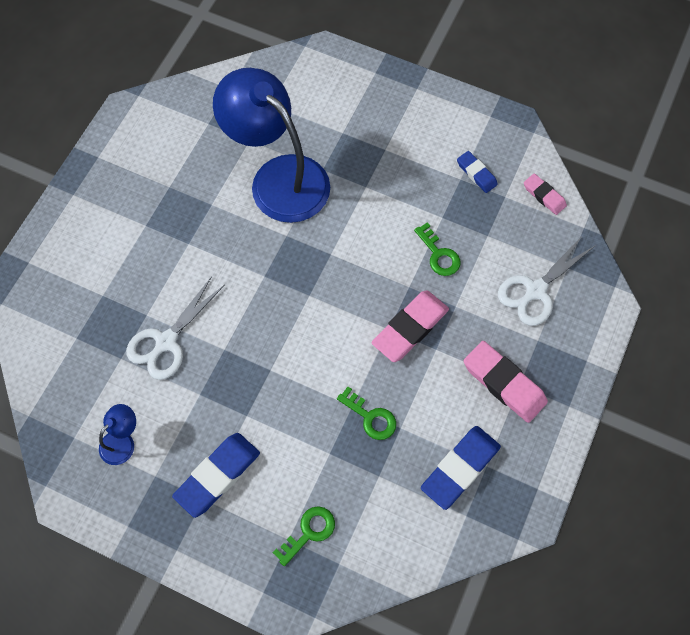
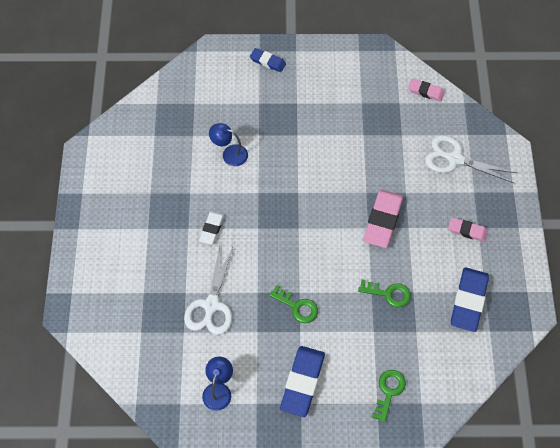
camera: 25 degrees left, 5 degrees down
blue lamp [213,68,330,223] -> blue lamp [209,123,248,166], size x0.40
green key [414,222,460,276] -> green key moved to [269,285,318,323]
blue eraser [457,151,498,193] -> blue eraser moved to [250,48,286,72]
pink eraser [464,341,548,423] -> pink eraser [448,217,488,242], size x0.57
white scissors [498,235,596,326] -> white scissors turned 90 degrees clockwise [425,135,517,183]
none -> white eraser [199,211,224,245]

